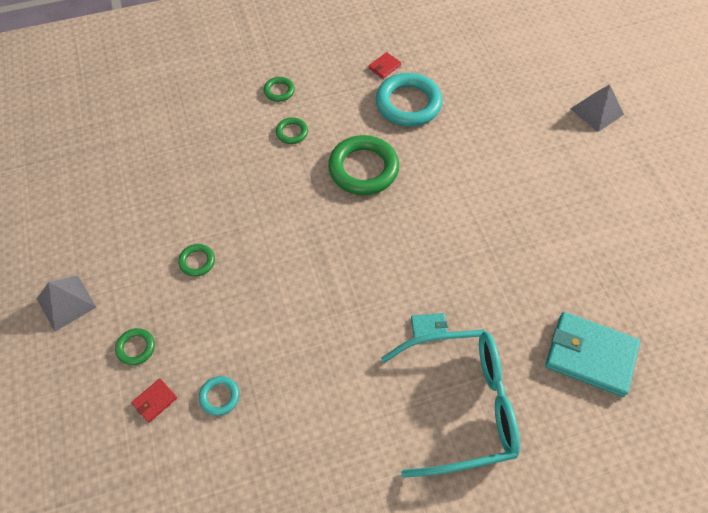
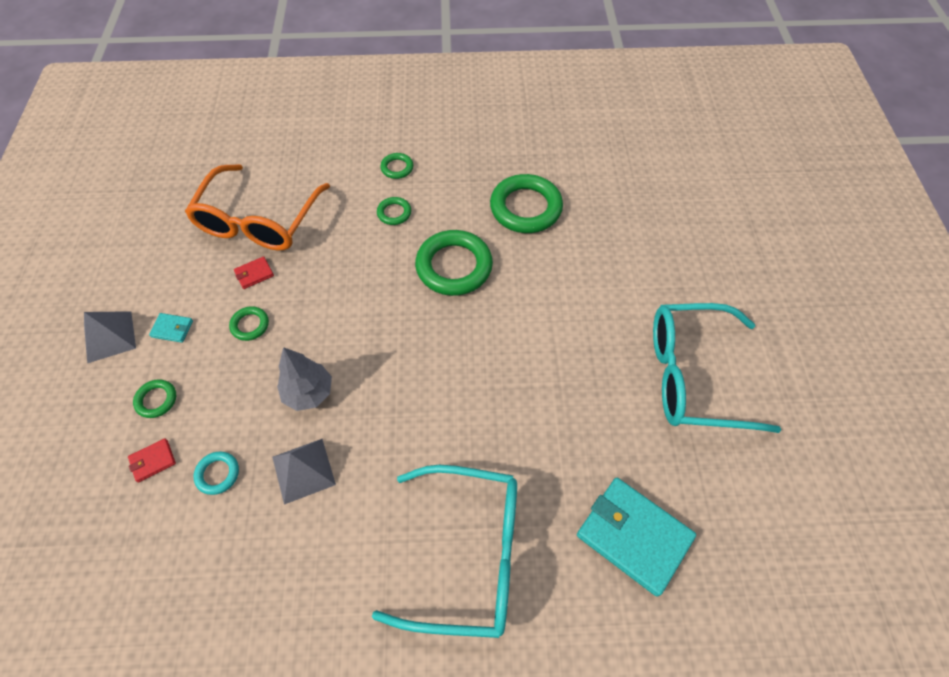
camera: 15 degrees right, 0 degrees up
red wallet [368,52,401,79] -> red wallet moved to [234,256,274,289]
turquoise ring [376,73,443,127] -> green ring [490,174,563,233]
turquoise wallet [411,313,448,338] -> turquoise wallet moved to [149,313,193,343]
grey pyramid [571,84,624,132] -> grey pyramid moved to [272,439,336,505]
none -> orange glasses [185,164,330,251]
none -> grey tree [277,347,332,411]
none -> turquoise glasses [653,303,781,433]

